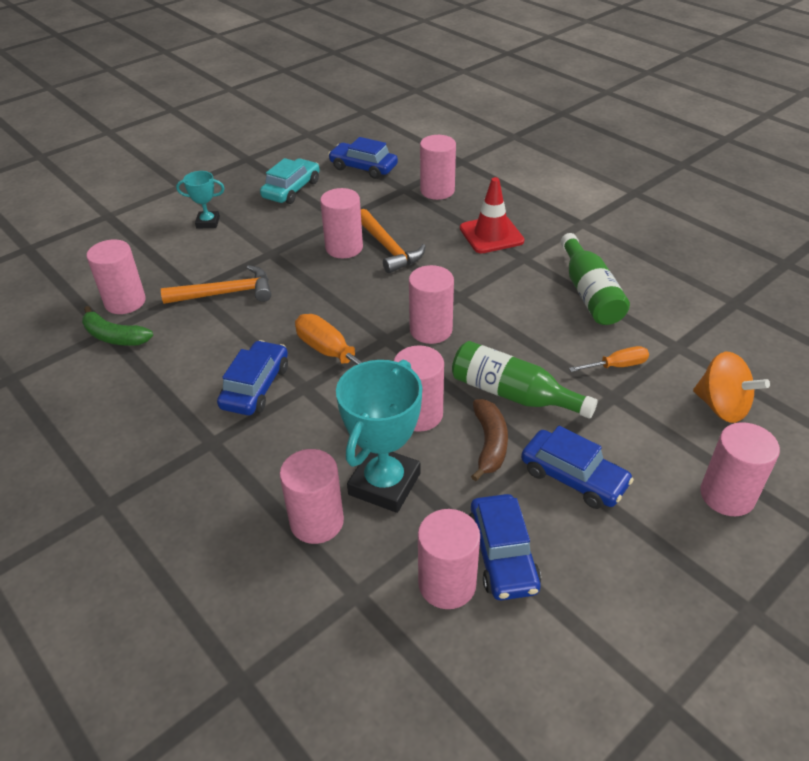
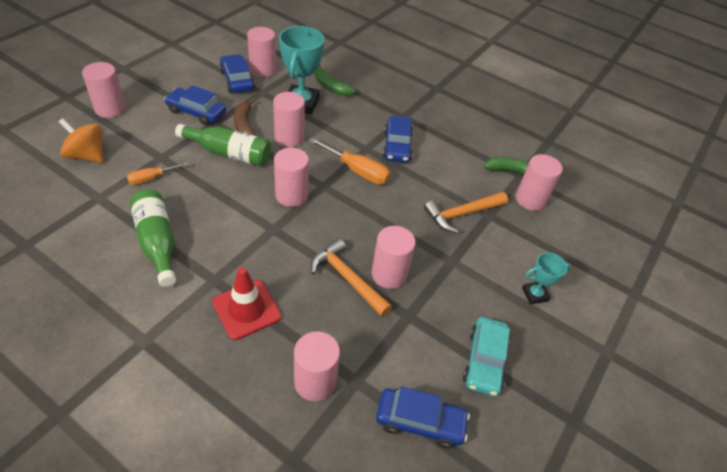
camera: 160 degrees right, 5 degrees up
pink cylinder [280,449,344,544] -> green banana [315,64,355,96]

